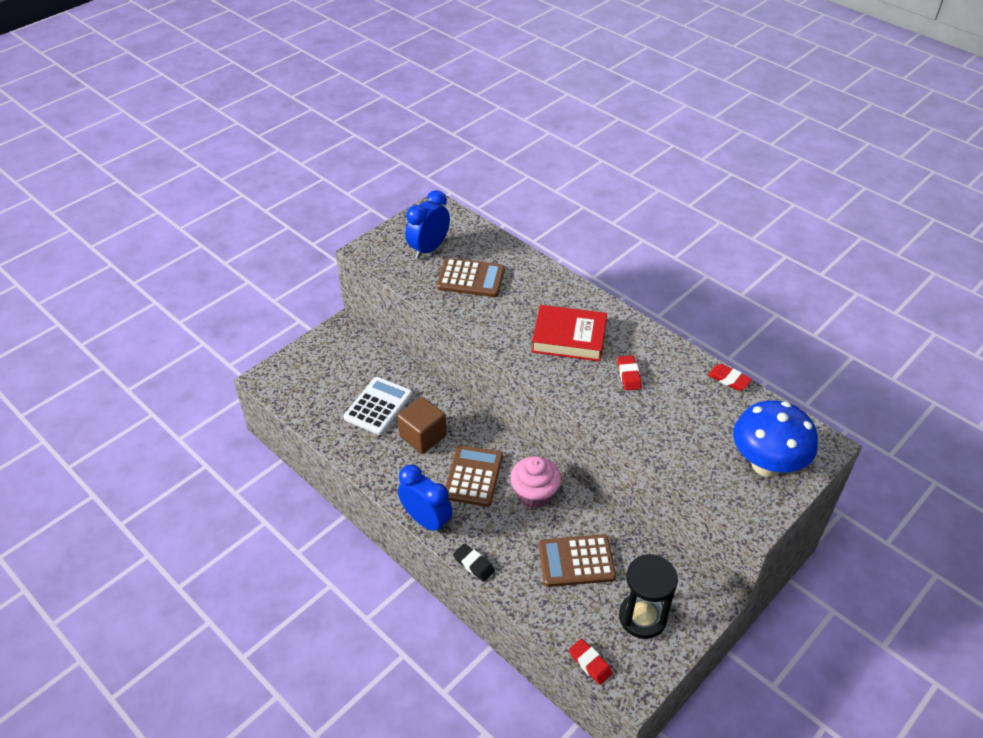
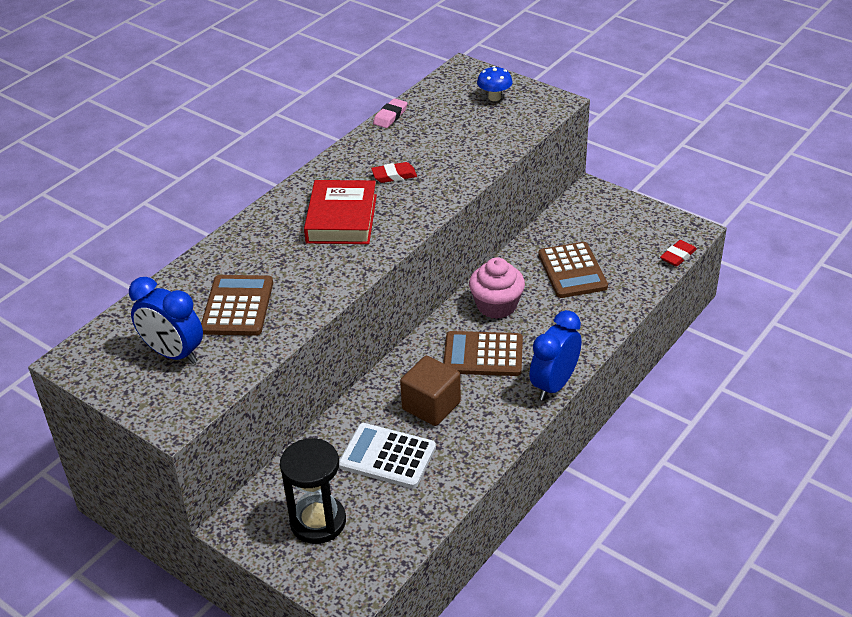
camera: 95 degrees left, 5 degrees down
black eraser [453,543,495,582] -> none
black hourglass [619,554,678,639] -> black hourglass moved to [280,438,346,544]
red eraser [708,364,752,391] -> pink eraser [373,98,407,128]
blue mushroom [733,400,818,477] -> blue mushroom [477,66,513,101], size x0.47

